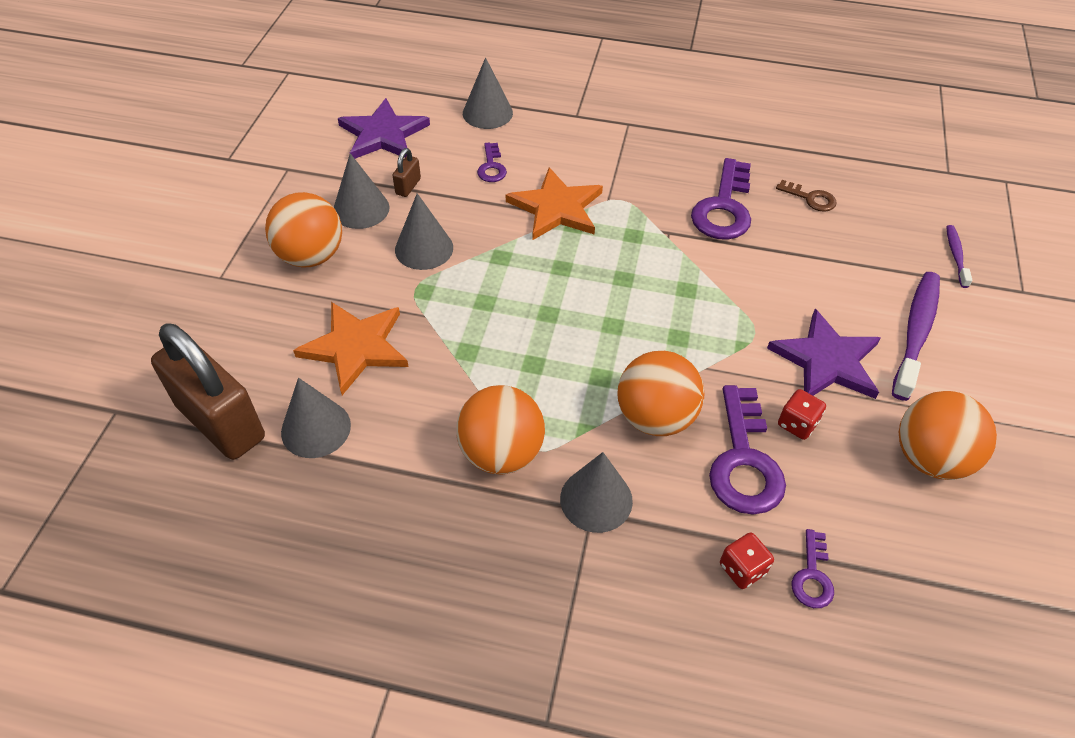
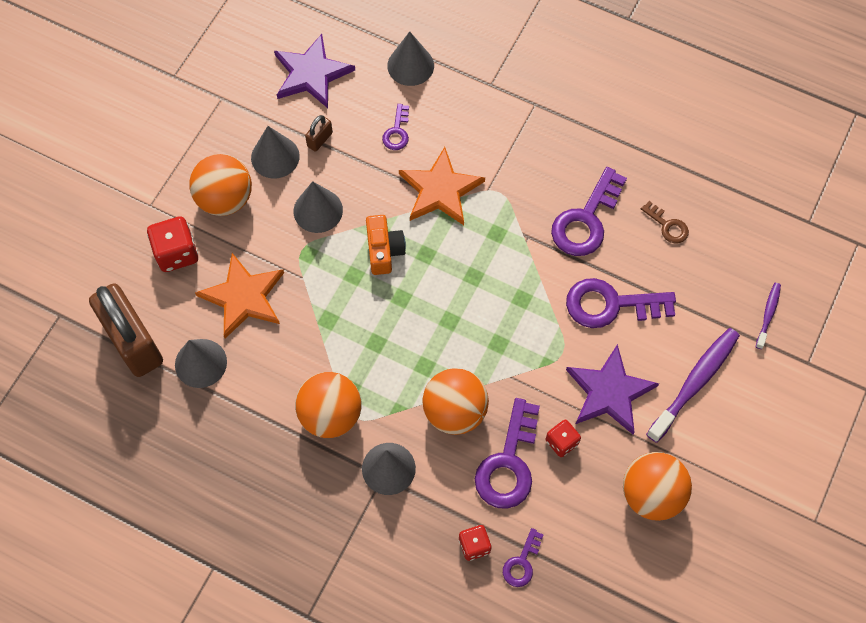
camera: 15 degrees right, 15 degrees up
none -> red dice [147,216,198,272]
none -> orange camera [366,215,406,275]
none -> purple key [566,278,676,328]

